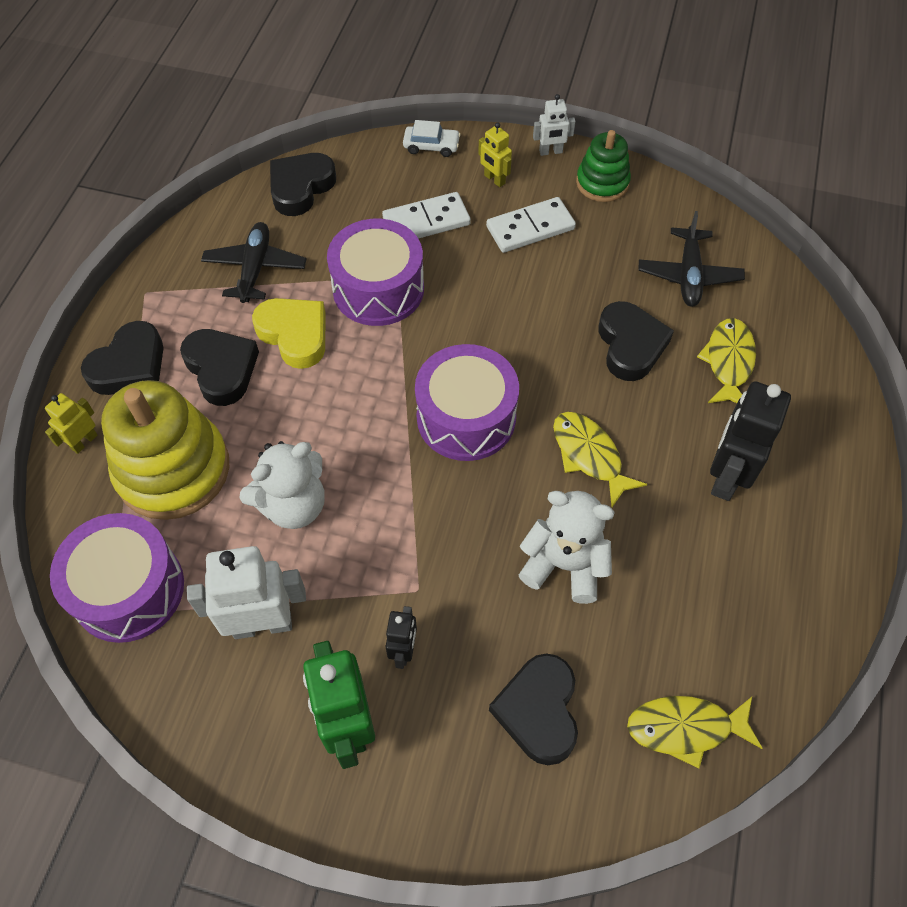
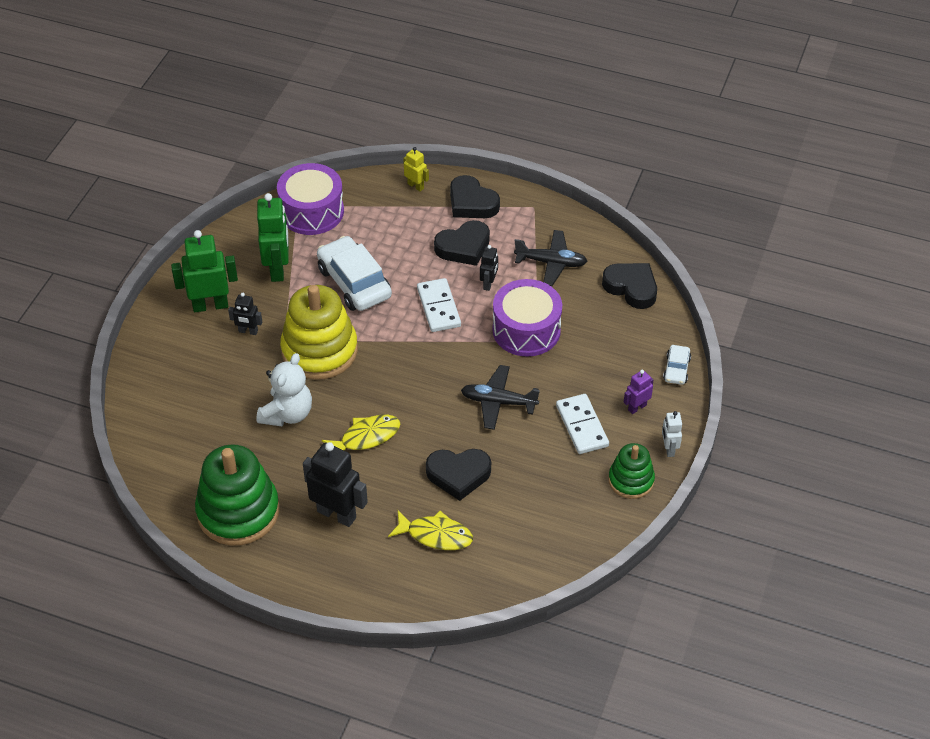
camera: 95 degrees right, 10 degrees down
yellow stacking toy [101,380,229,520] -> yellow stacking toy moved to [280,285,358,380]
white robot [187,546,306,639] -> green robot [257,193,289,282]
white teddy bear [240,441,324,529] -> white car [317,236,392,311]
yellow heart [252,298,326,369] -> black robot [480,245,498,291]
white domino [382,192,471,239] -> white domino moved to [417,278,461,332]
purple drum [415,344,519,461] -> none
yellow robot [478,122,512,187] -> purple robot [624,370,654,414]
black heart [489,653,578,765] -> none
yellow fish [627,696,762,769] -> none
black plane [639,211,745,307] -> black plane moved to [461,365,540,430]
none -> green stacking toy [195,444,280,545]

